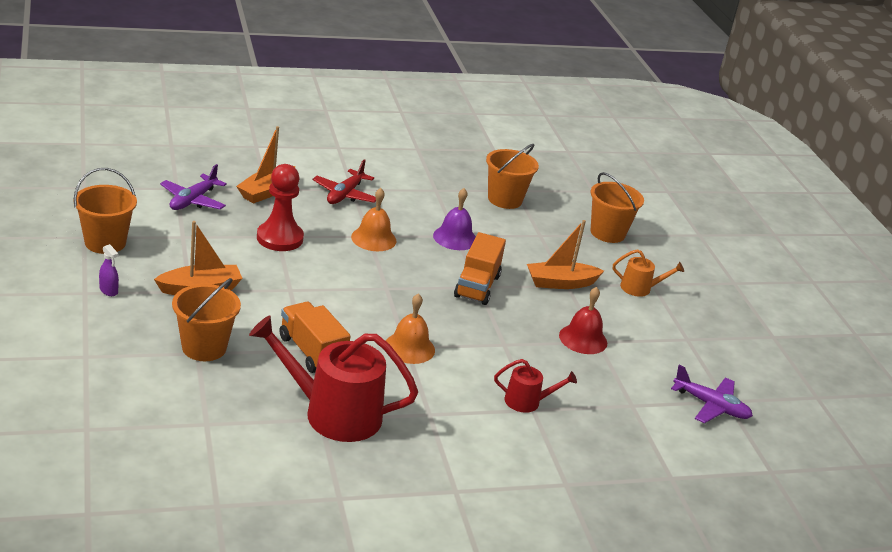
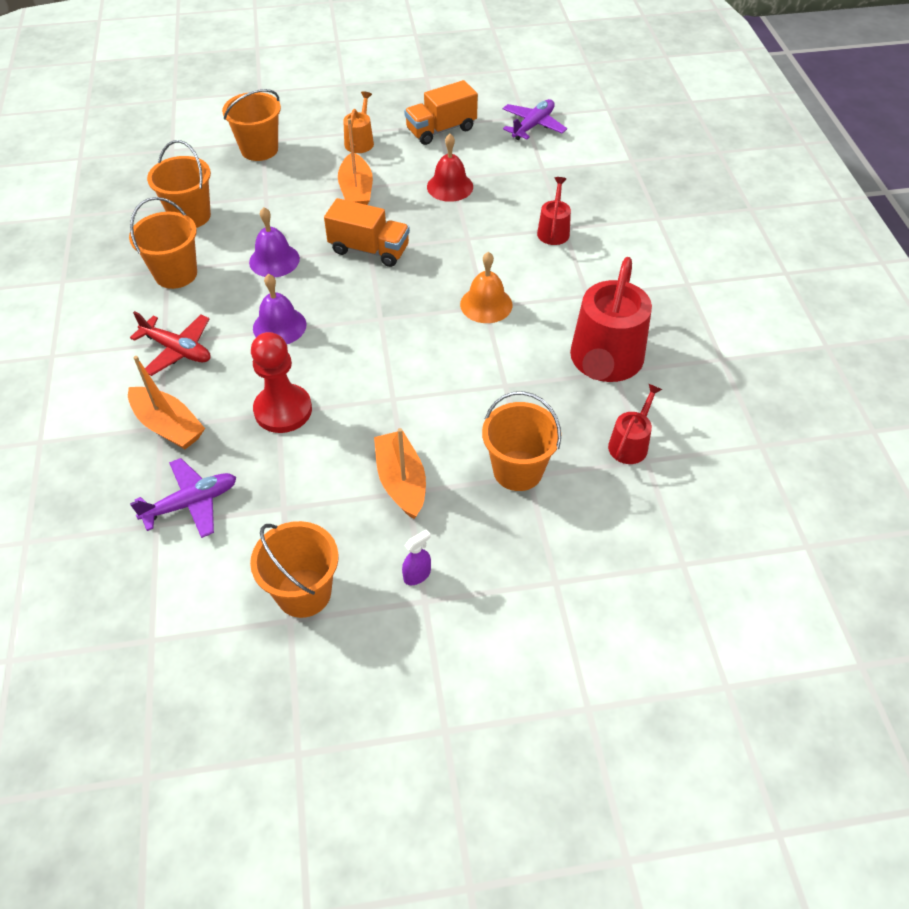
camera: 80 degrees left, 20 degrees up
purple plane [160,164,227,210] -> purple plane turned 60 degrees counterclockwise [130,458,236,538]
orange truck [279,302,350,373] -> orange truck moved to [404,80,478,145]
orange bell [351,188,397,251] -> purple bell [253,274,307,344]
none -> orange bucket [129,197,197,289]
none -> red watering can [608,384,662,464]

